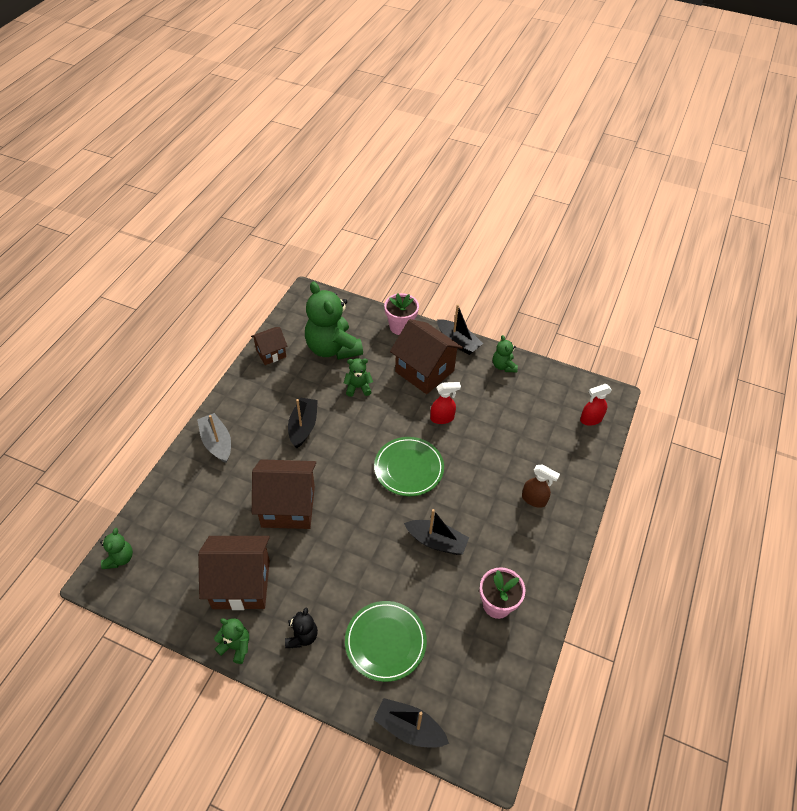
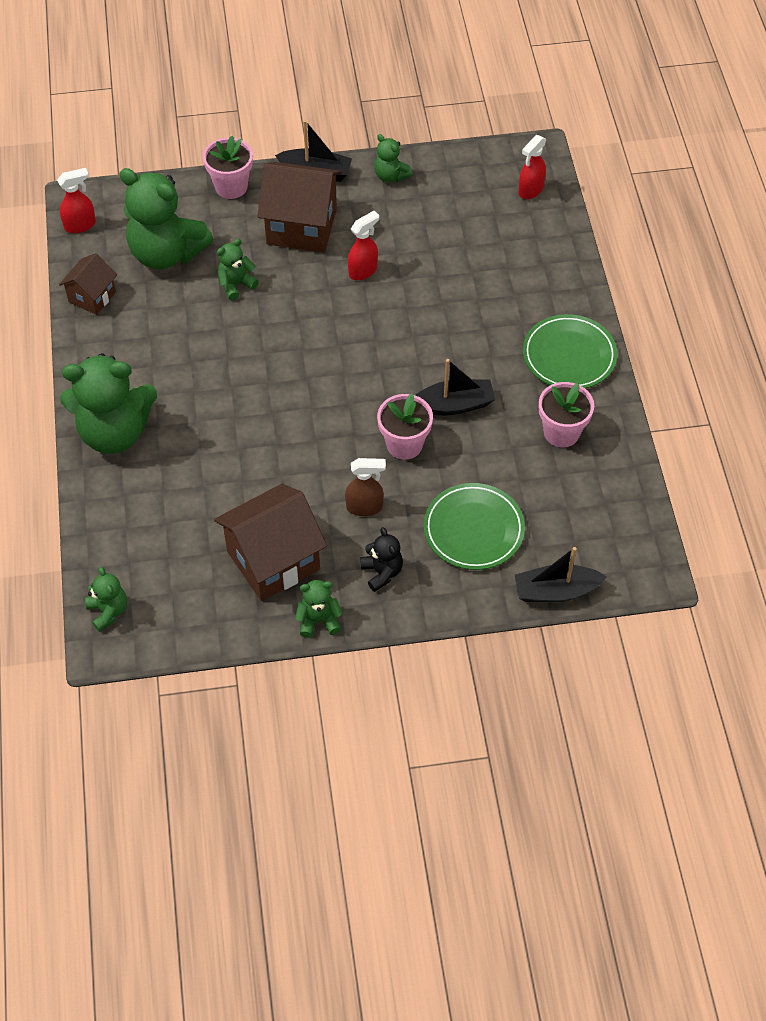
camera: 30 degrees left, 5 degrees up
grey boat [197,413,231,463] -> green teddy bear [60,353,157,454]
brown house [252,459,316,529] -> none
black boat [288,397,318,448] -> none
green plate [374,437,444,496] -> green plate moved to [523,314,618,389]
brown spray bottle [522,464,560,508] -> brown spray bottle moved to [345,458,386,516]
none -> red spray bottle [57,168,96,233]
none -> pink flower pot [377,393,433,460]

